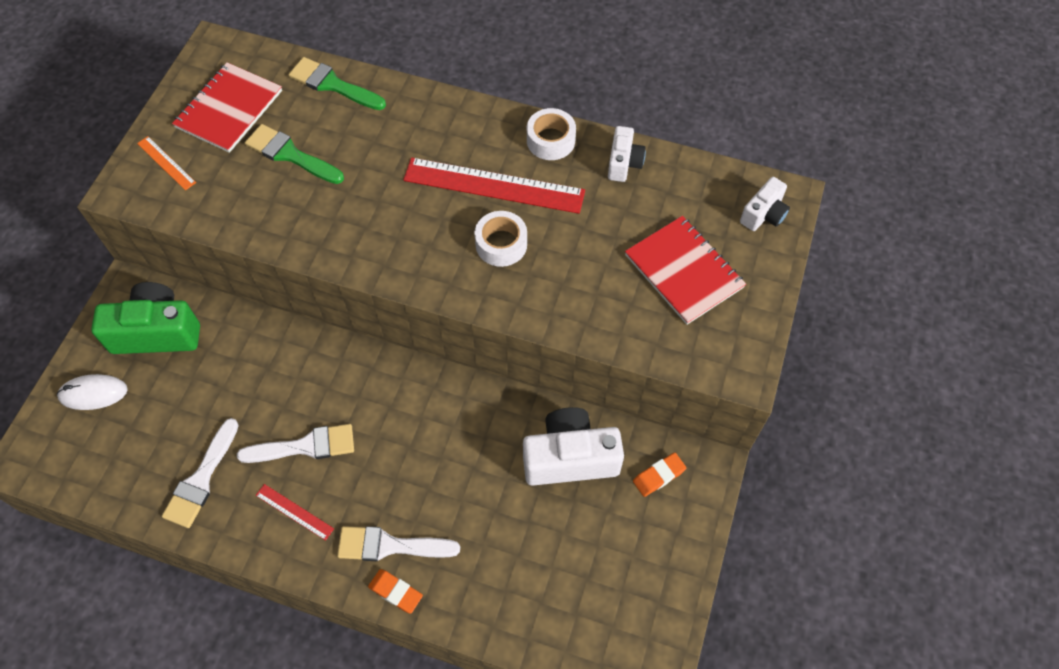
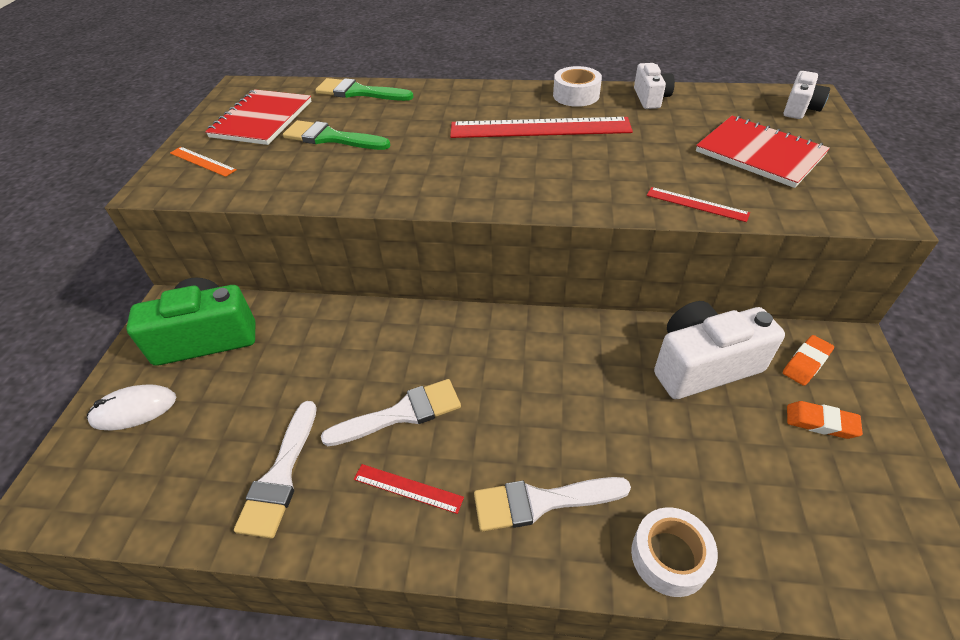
camera: 10 degrees left, 15 degrees down
orange eraser [368,569,423,614] -> orange eraser moved to [787,401,863,439]
white tape [474,211,527,267] -> white tape moved to [631,507,718,597]
none -> red ruler [647,187,750,222]

